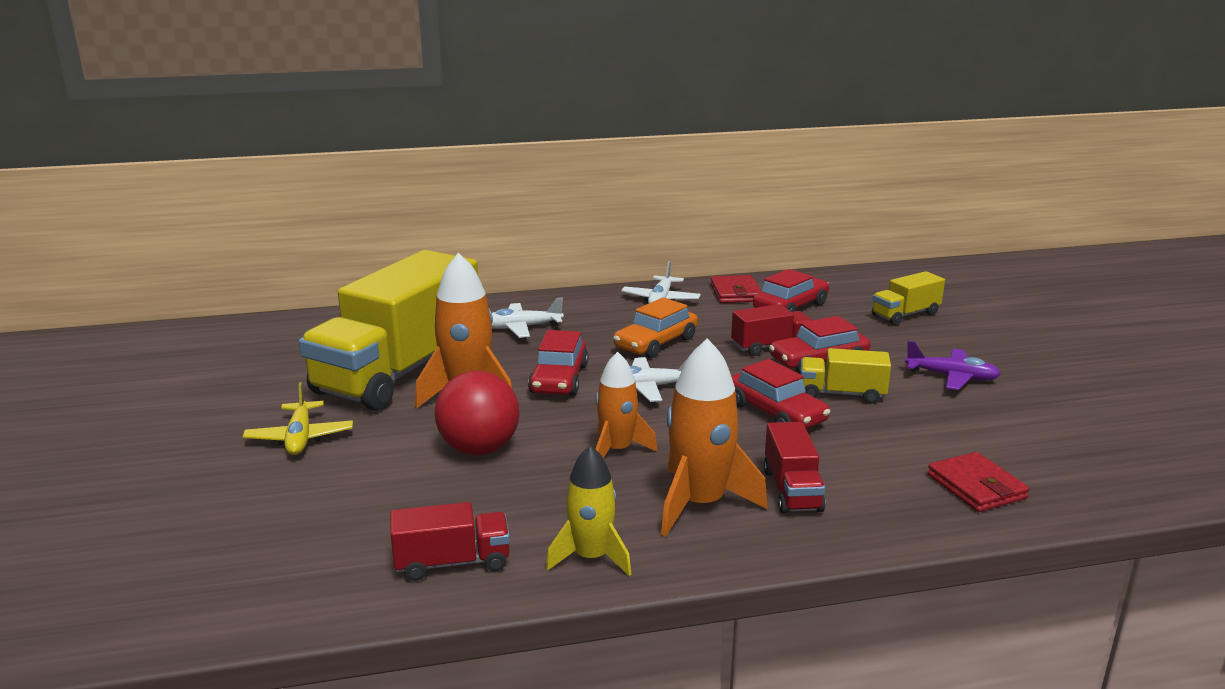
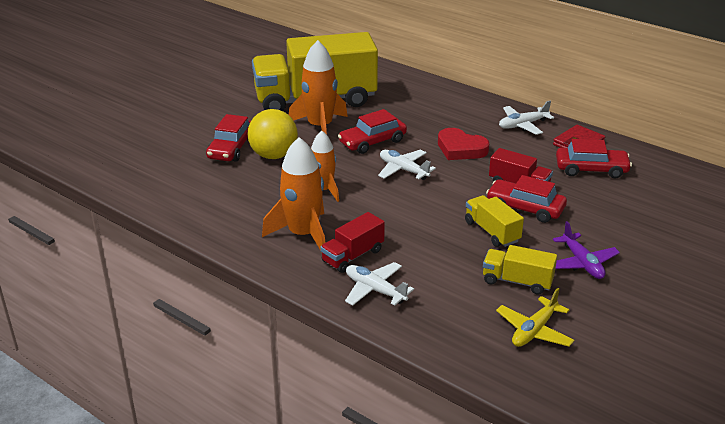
camera: 50 degrees right, 10 degrees up
yellow plane [243,382,353,455] -> yellow plane moved to [496,288,574,347]
red truck [390,502,510,581] -> none
red ball [435,371,520,455] -> yellow ball [247,109,298,159]
white plane [492,298,564,338] -> white plane moved to [345,262,414,306]
yellow rocket [546,445,631,576] -> none
orange car [613,297,698,358] -> red heart [438,128,489,160]
red car [731,359,830,429] -> red car moved to [206,114,251,162]
yellow truck [872,271,945,325] -> yellow truck moved to [483,245,557,295]
red wallet [927,452,1030,512] -> none

